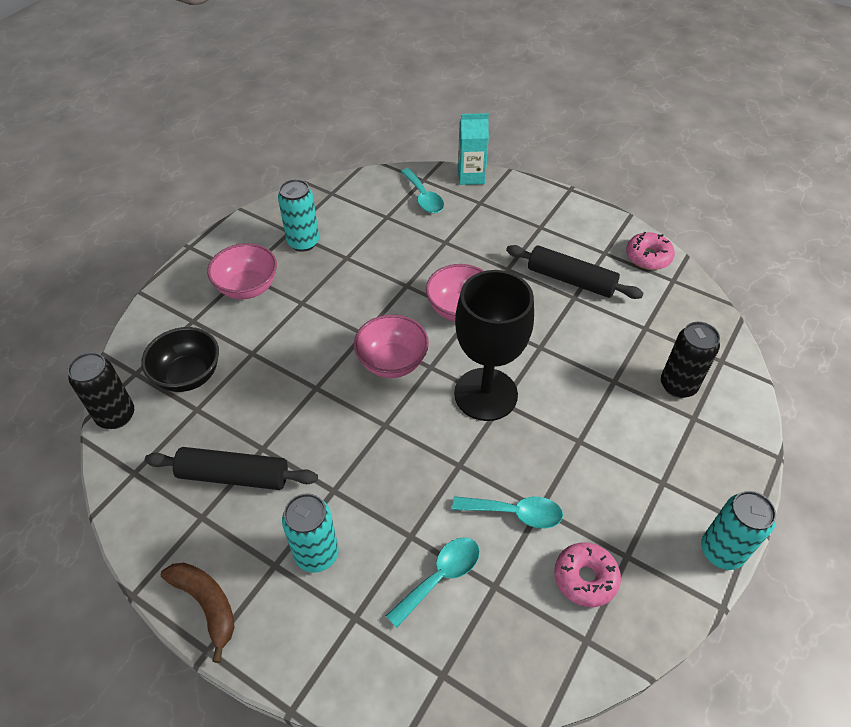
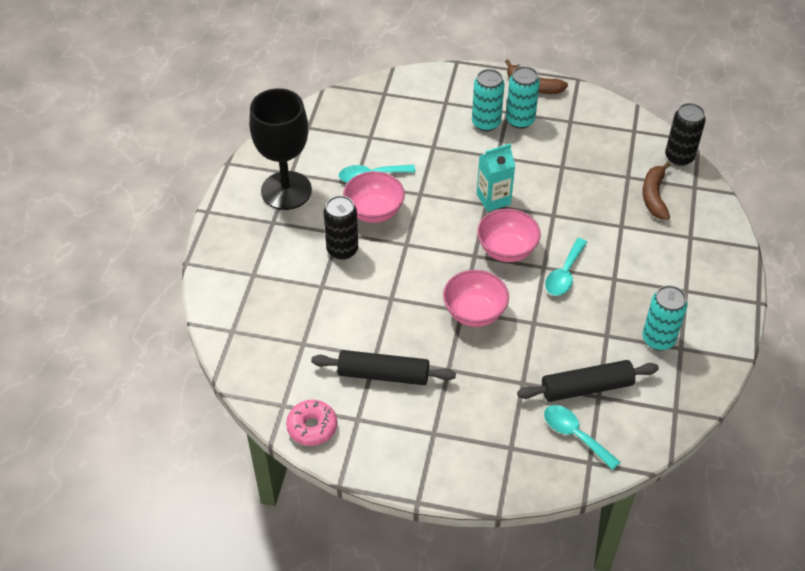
camera: 160 degrees right, 0 degrees up
black bowl [141,327,219,392] -> brown banana [643,162,671,220]
black rolling pin [145,447,318,490] -> black rolling pin moved to [517,360,659,402]
pink bowl [207,243,277,299] -> pink bowl moved to [343,171,405,223]
turquoise spoon [386,537,480,628] -> turquoise spoon moved to [545,238,587,296]
black goblet [454,270,534,421] -> black goblet moved to [249,88,312,210]
turquoise carton [458,113,489,185] -> turquoise carton moved to [477,143,515,212]
pink donut [554,542,621,607] -> none
black can [661,322,720,398] -> black can moved to [324,195,358,260]
turquoise can [701,491,776,570] -> turquoise can moved to [506,66,540,129]

